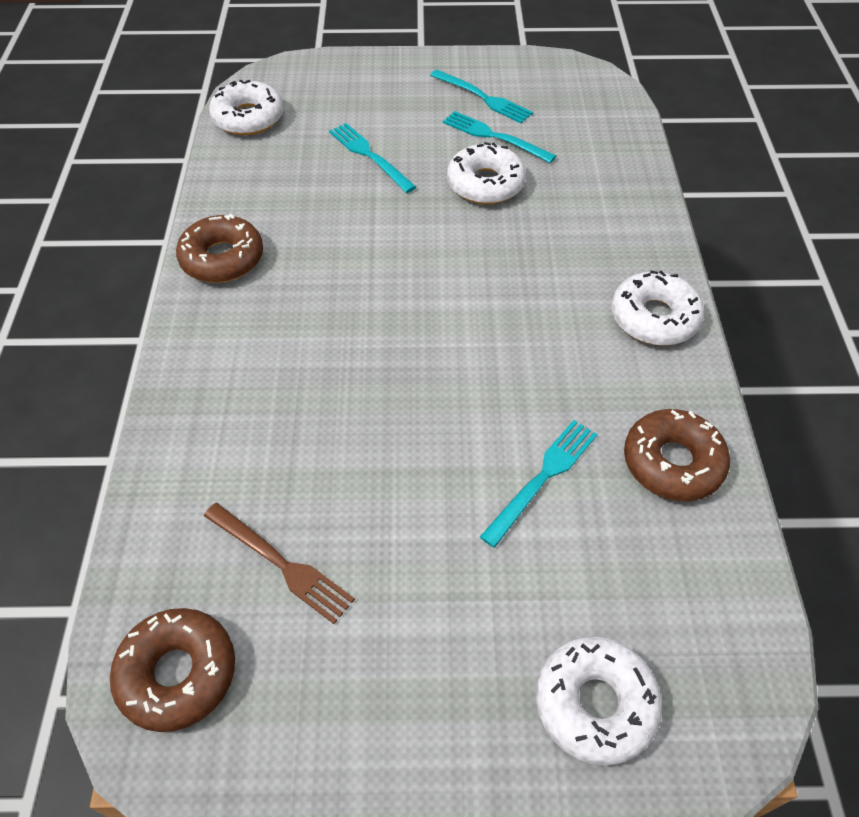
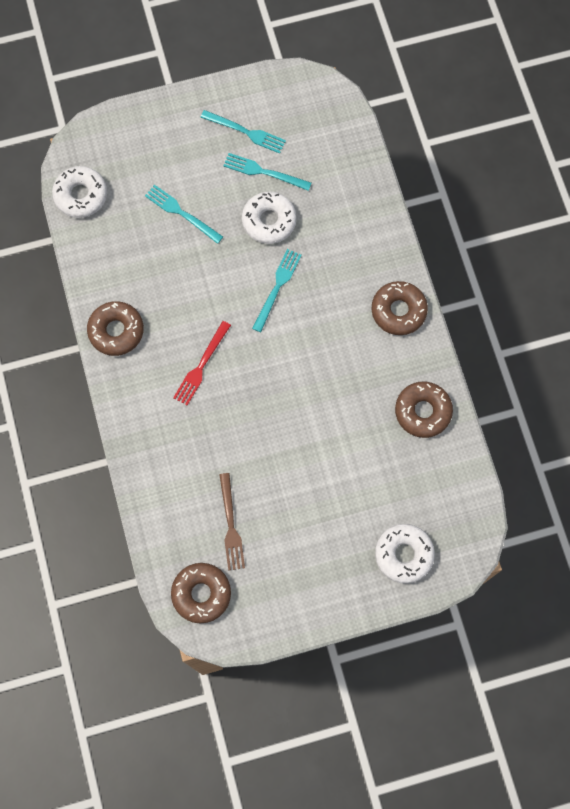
camera: 15 degrees left, 20 degrees up
brown fork [204,503,355,624] -> brown fork turned 60 degrees clockwise [219,473,245,571]
turquoise fork [480,420,597,548] -> turquoise fork moved to [252,249,302,332]
white donut [611,270,704,346] -> brown donut [372,281,428,335]
none -> red fork [173,321,231,405]

